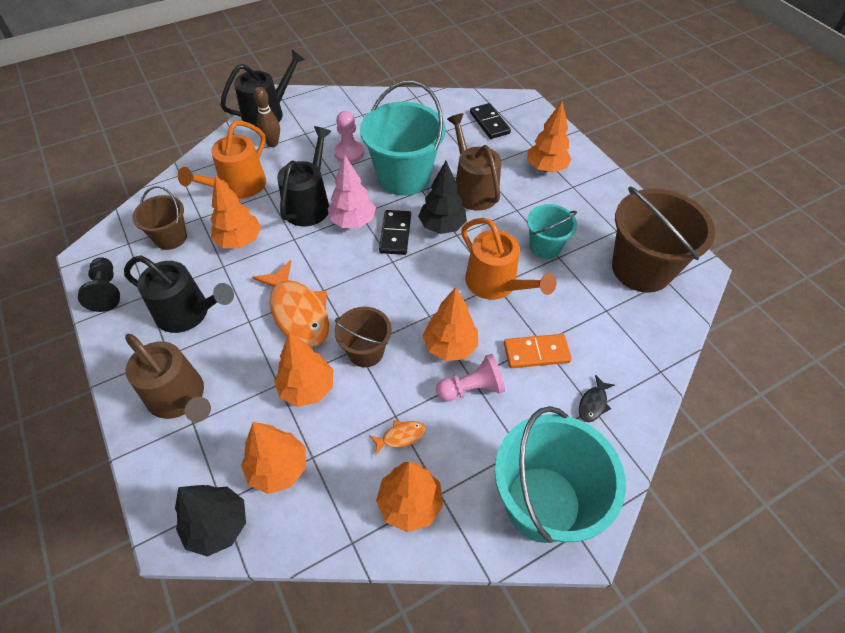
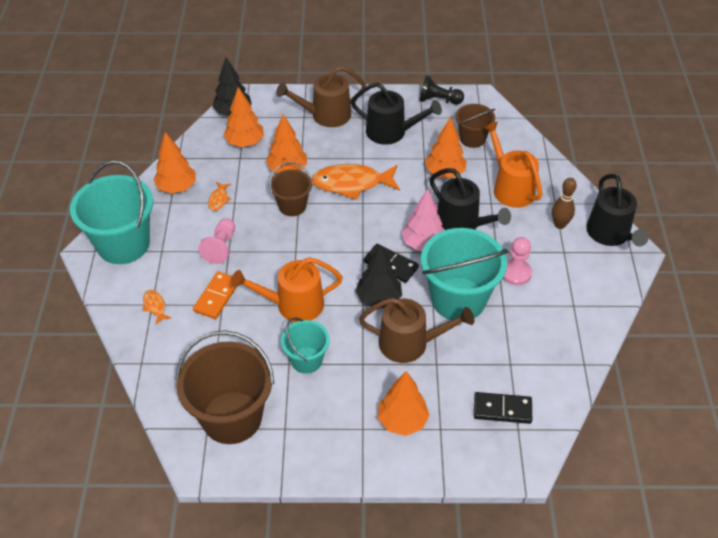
camera: 120 degrees right, 5 degrees down
black watering can [124,256,234,333] -> black watering can turned 120 degrees counterclockwise [351,82,442,145]
orange tree [423,287,478,361] -> none
black fish [579,375,615,422] -> orange fish [142,290,171,325]

